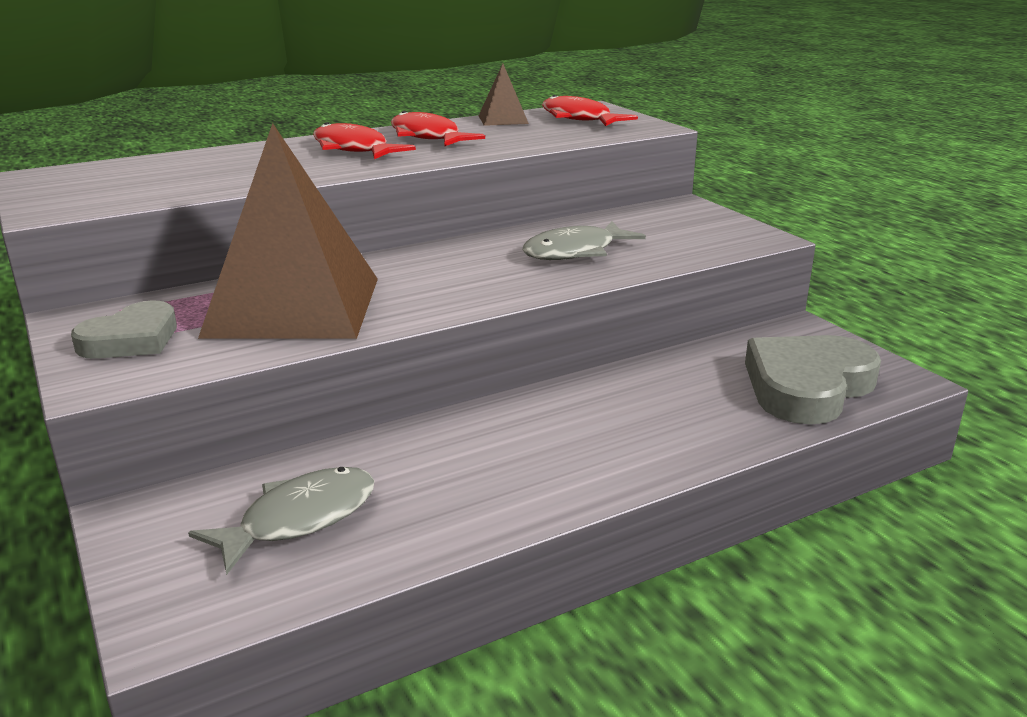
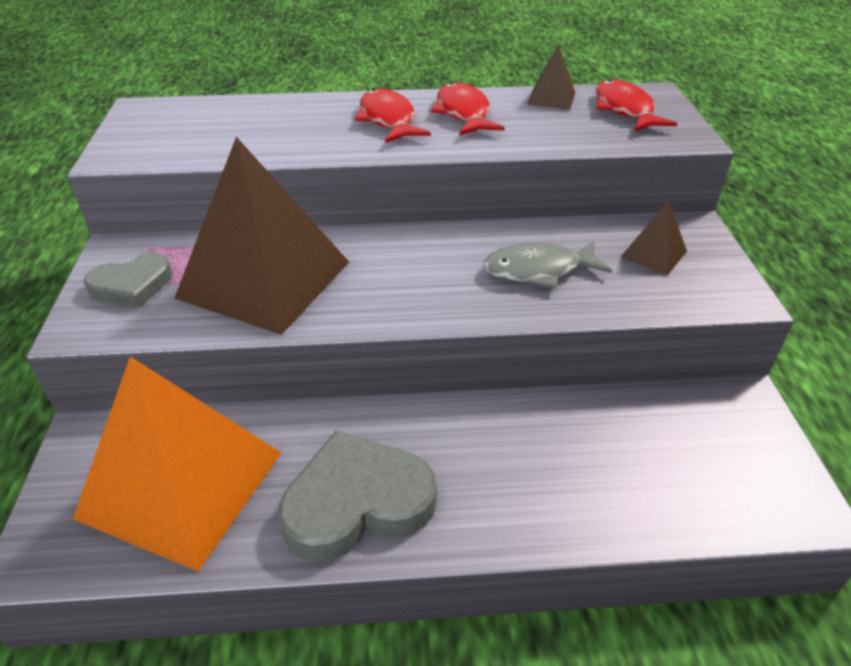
camera: 25 degrees right, 15 degrees up
grey fish [188,467,374,575] -> orange pyramid [73,356,281,571]
grey heart [745,335,881,425] -> grey heart moved to [278,431,437,562]
none -> brown pyramid [621,201,687,275]

